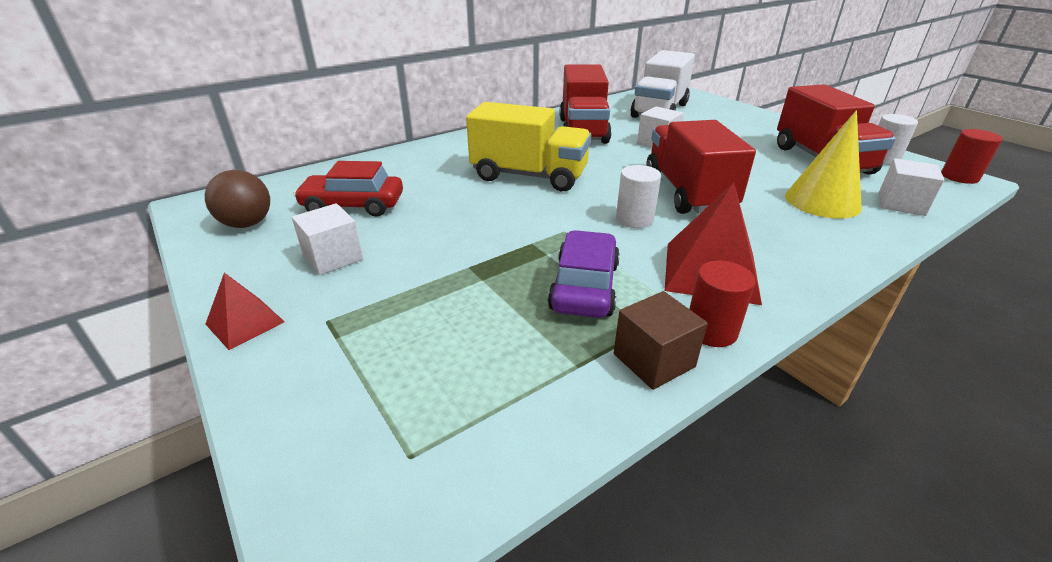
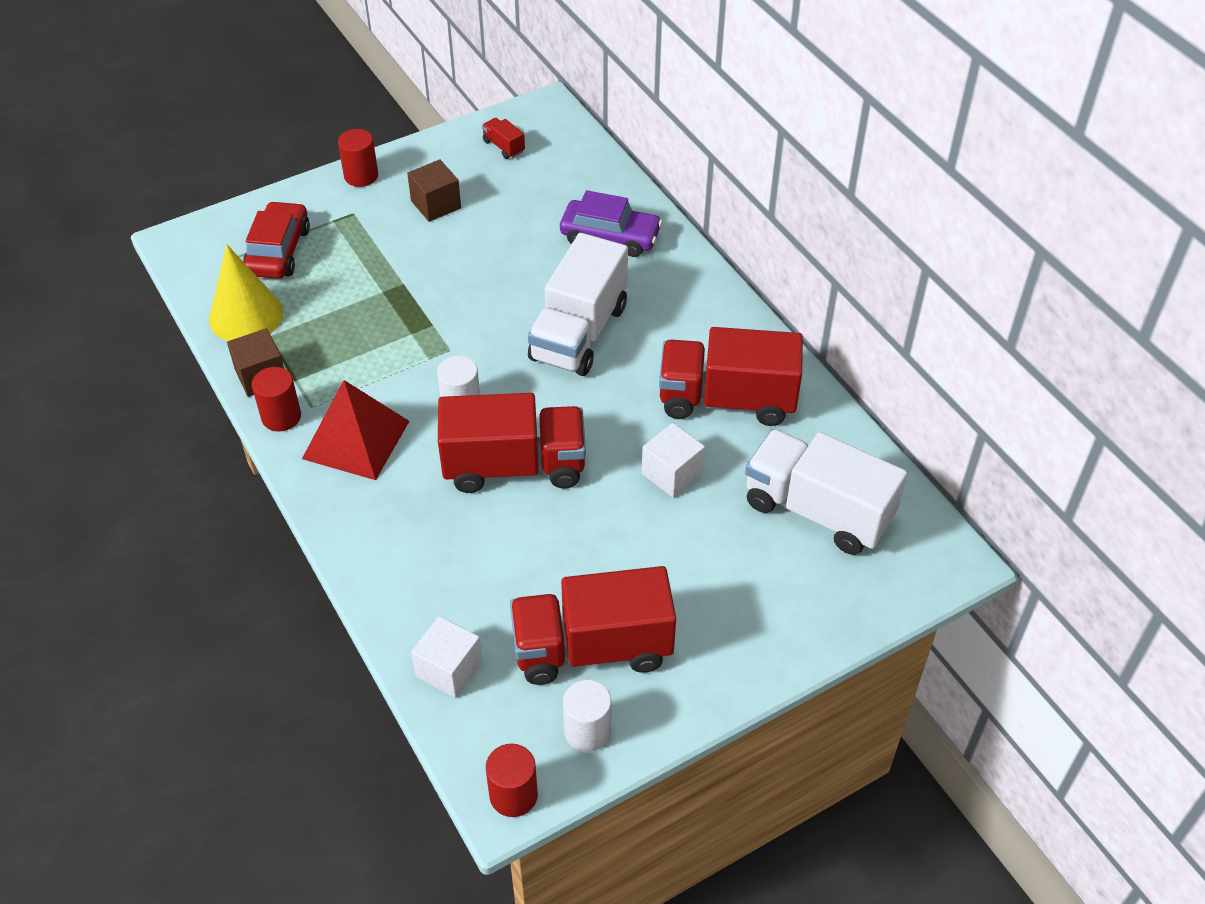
camera: 95 degrees right, 15 degrees up
brown ball [205,170,270,228] -> red truck [482,118,525,159]
red pyramid [206,273,285,350] -> red cylinder [338,129,378,187]
white cube [292,203,363,275] -> brown cube [407,159,461,222]
red car [293,161,403,217] -> red car moved to [243,201,310,279]
yellow truck [466,102,591,191] -> white truck [528,233,628,376]
purple car [548,230,620,318] -> purple car moved to [560,190,662,257]
yellow cone [785,110,862,218] -> yellow cone moved to [209,245,283,341]

